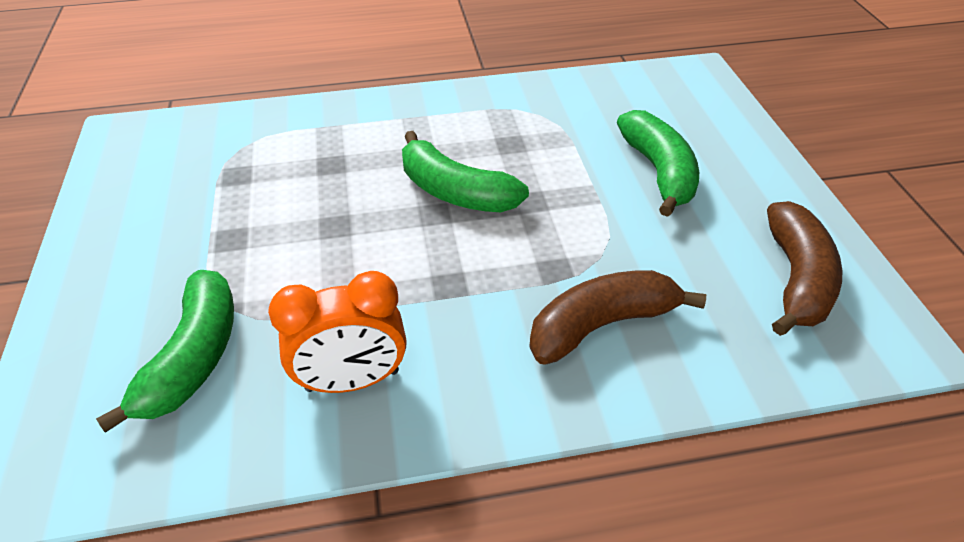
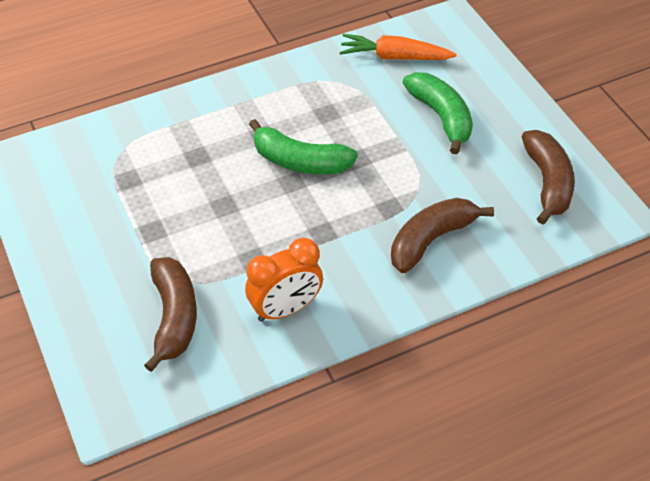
camera: 15 degrees left, 5 degrees up
green banana [96,270,234,433] -> brown banana [144,257,197,372]
none -> orange carrot [339,34,457,60]

